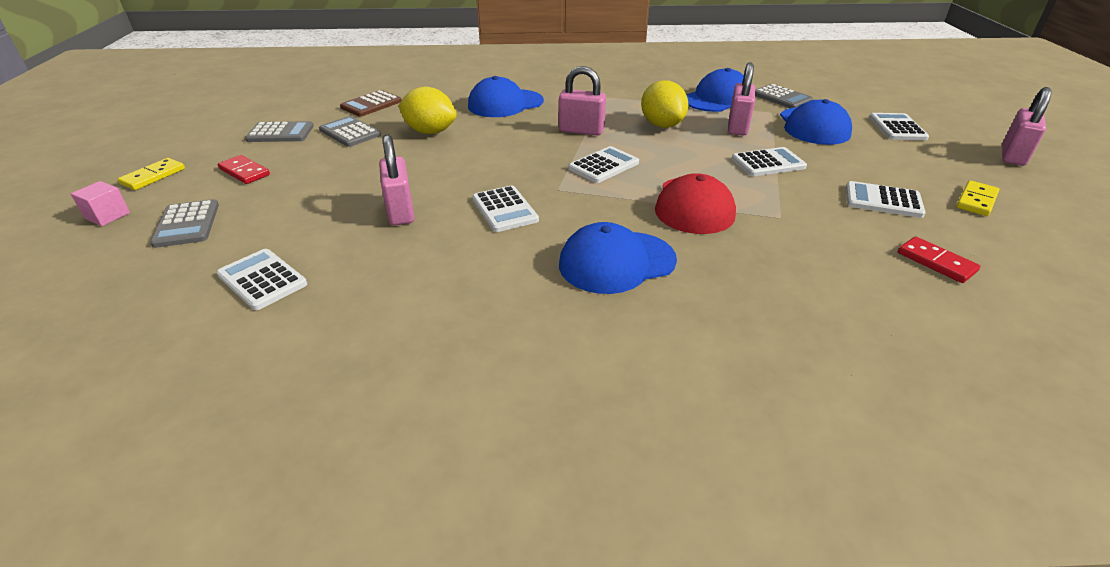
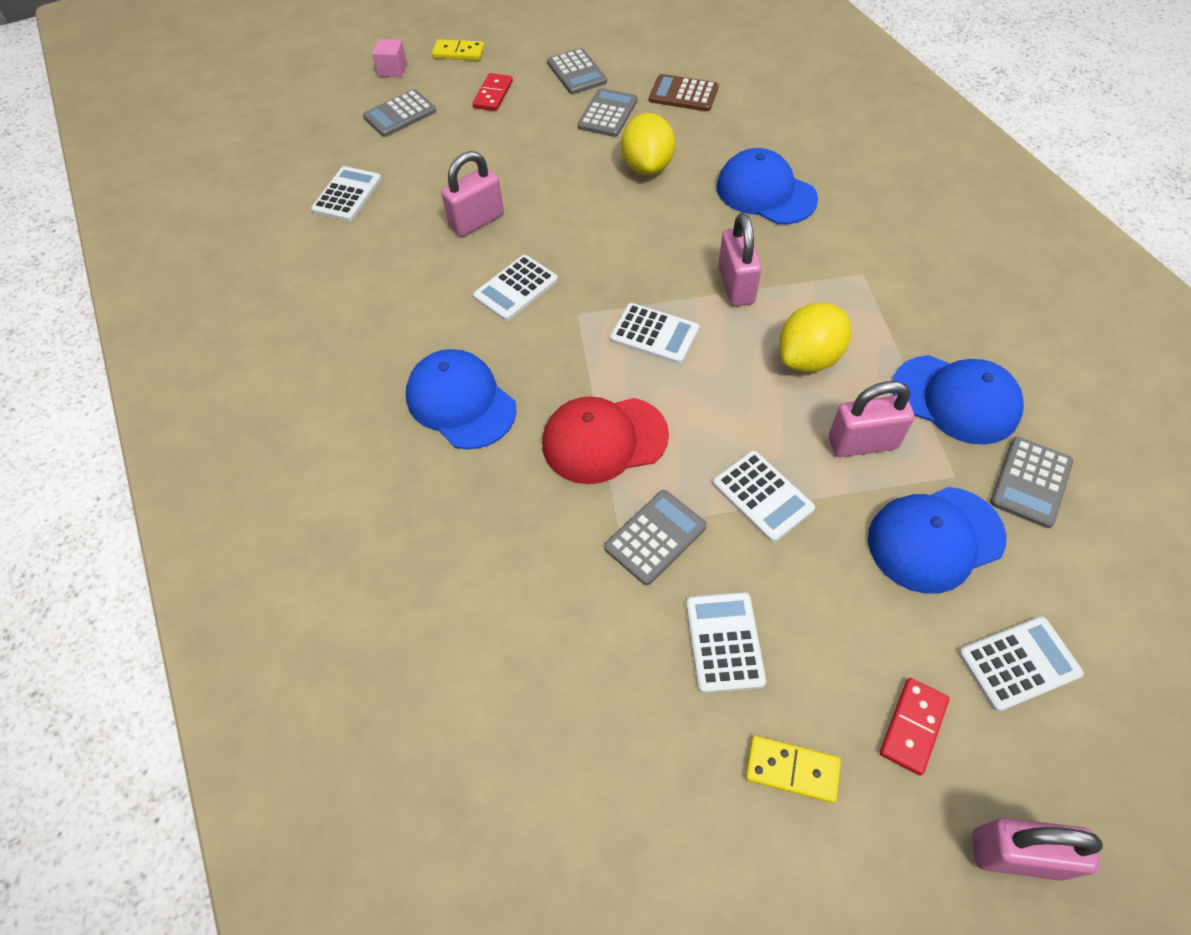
camera: 70 degrees right, 20 degrees up
red domino [898,237,980,283] -> red domino moved to [880,678,950,776]
none -> grey calculator [604,490,707,585]

